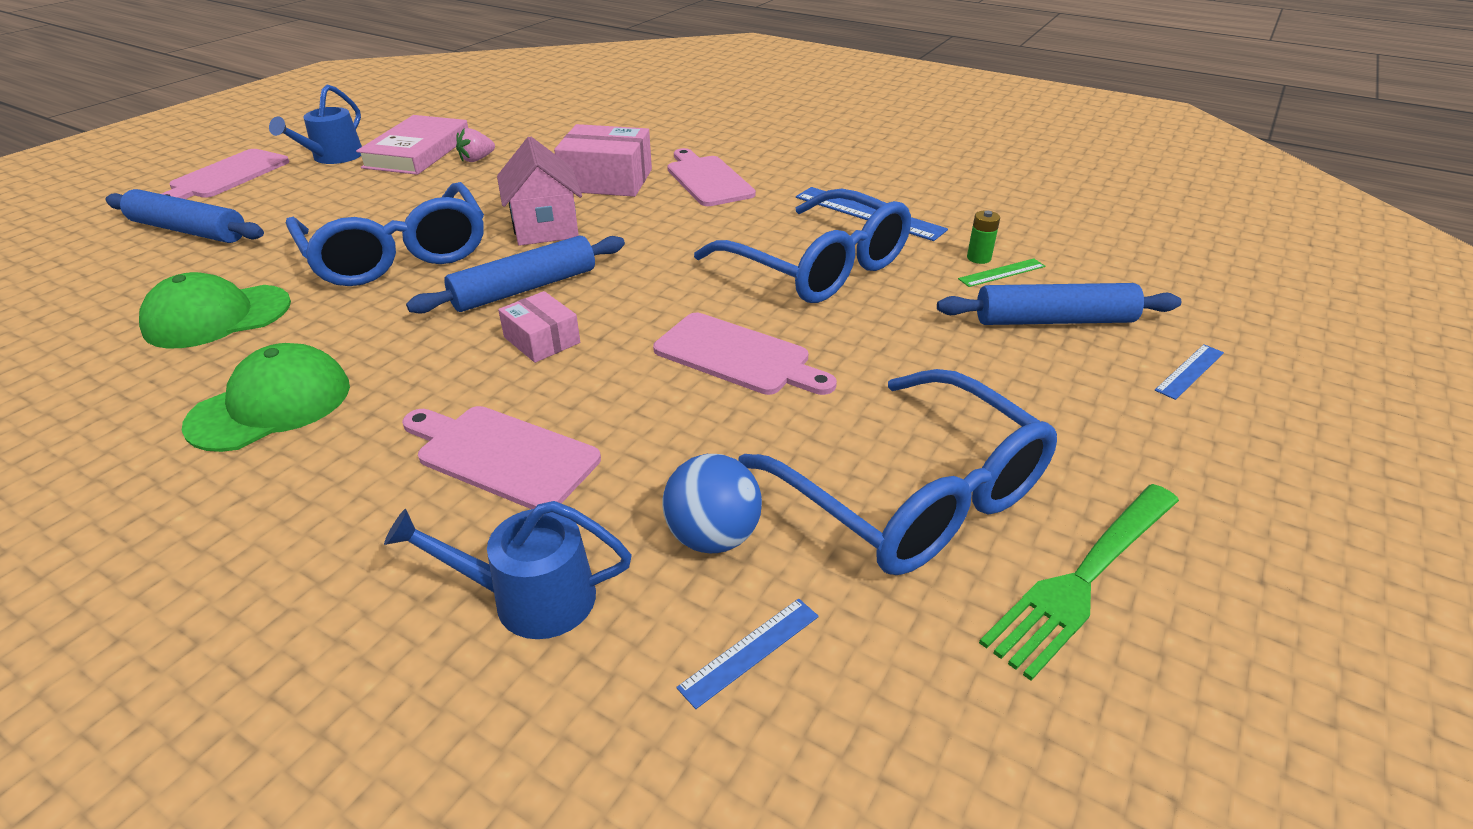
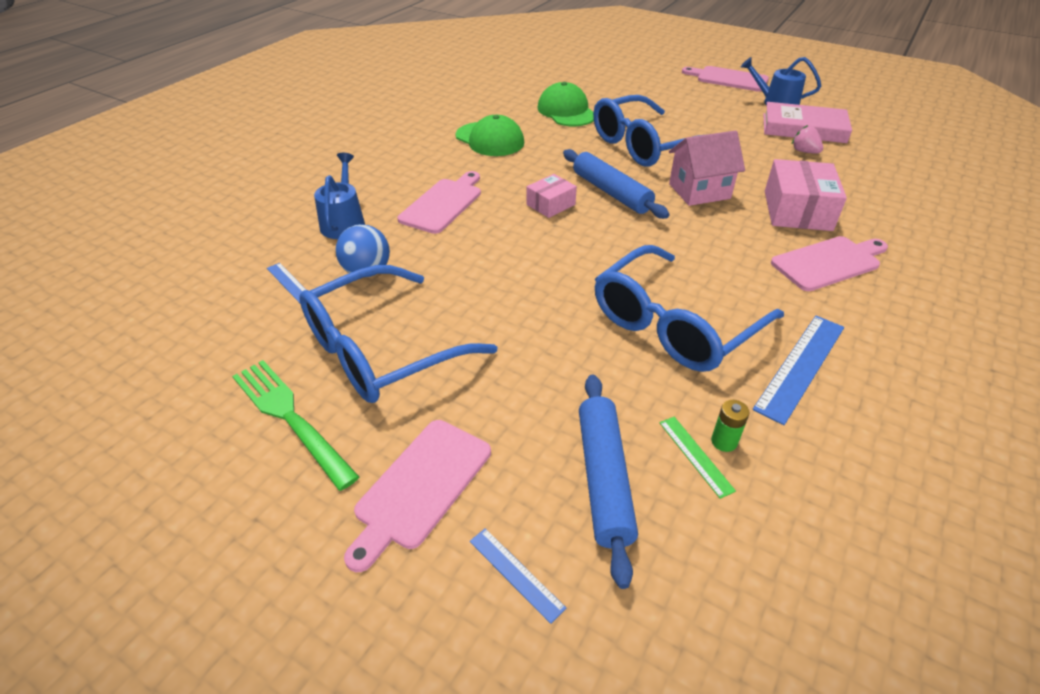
camera: 90 degrees right, 5 degrees up
blue rolling pin [105,189,264,243] -> none
pink cutting board [653,313,837,395] -> pink cutting board moved to [344,420,491,572]

